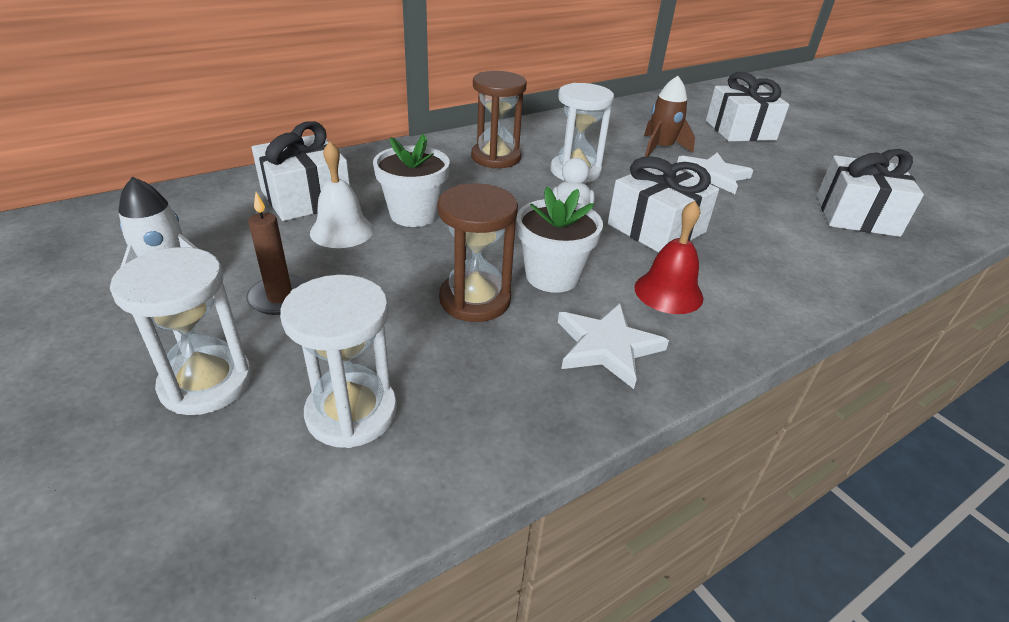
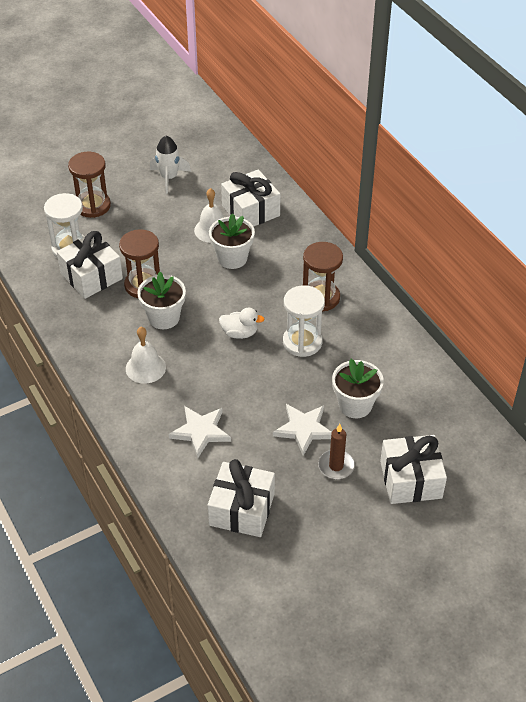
camera: 95 degrees right, 10 degrees up
white hourglass [110,247,252,415] -> brown hourglass [68,152,111,218]
brown candle [246,192,308,315] -> brown candle moved to [318,424,355,479]
white star [558,303,669,389] -> white star moved to [169,406,231,458]
white gift [608,156,719,253] -> white gift moved to [57,231,123,299]
red bell [634,201,703,314] -> white bell [126,327,166,384]
brown rocket [644,76,695,157] -> white flower pot [332,359,384,418]

